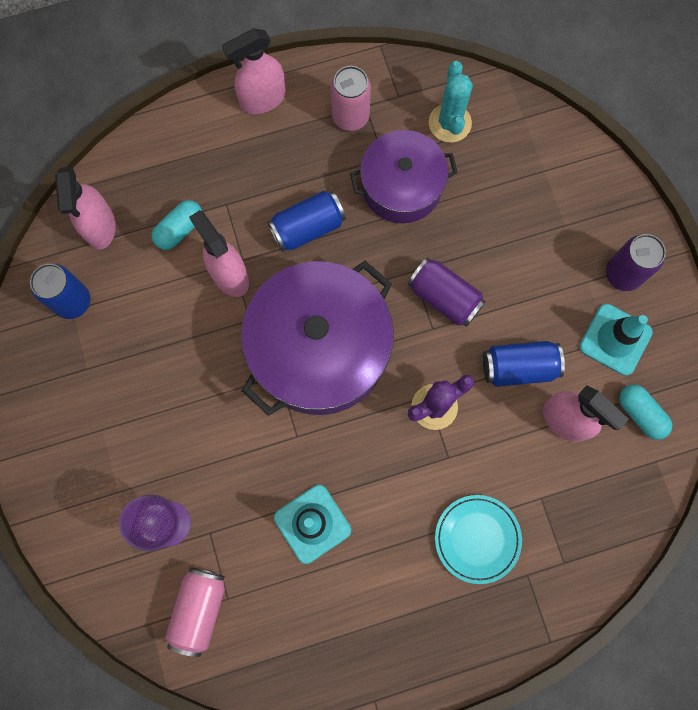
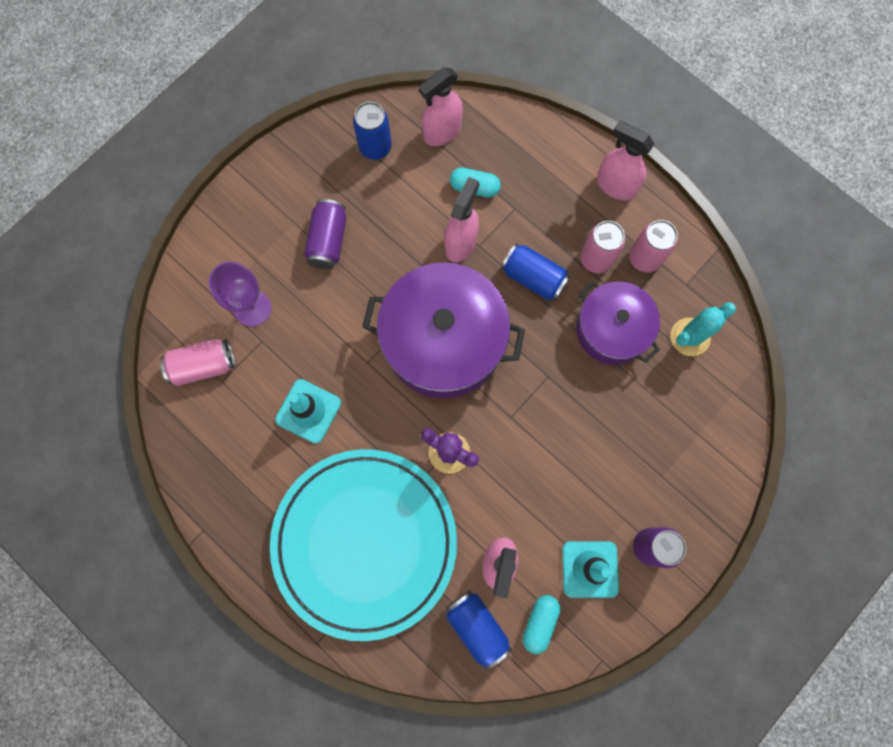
camera: 60 degrees right, 0 degrees up
purple can [408,257,486,327] -> purple can moved to [304,199,347,269]
turquoise plate [435,495,522,584] -> turquoise plate [270,449,457,641], size x2.40
blue can [483,341,565,387] -> blue can moved to [445,590,512,670]
none -> pink can [580,221,625,273]

